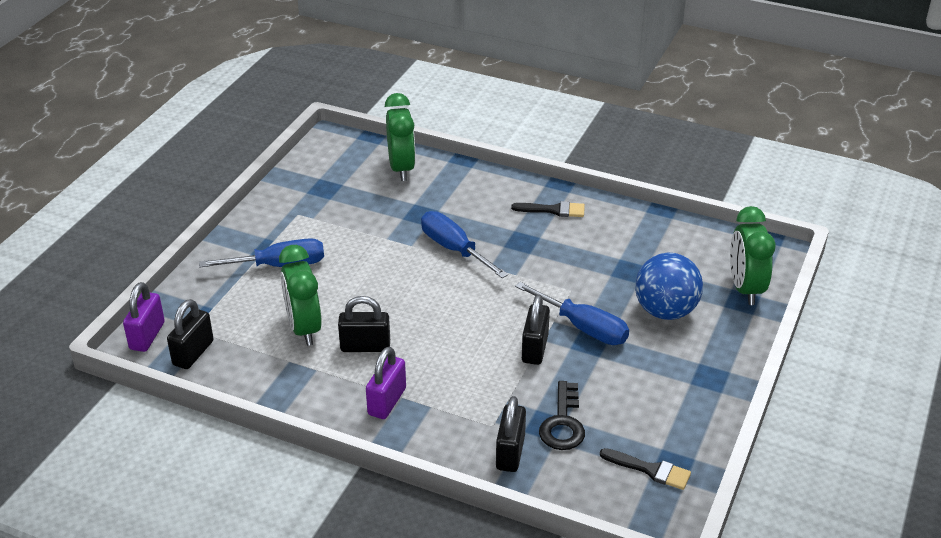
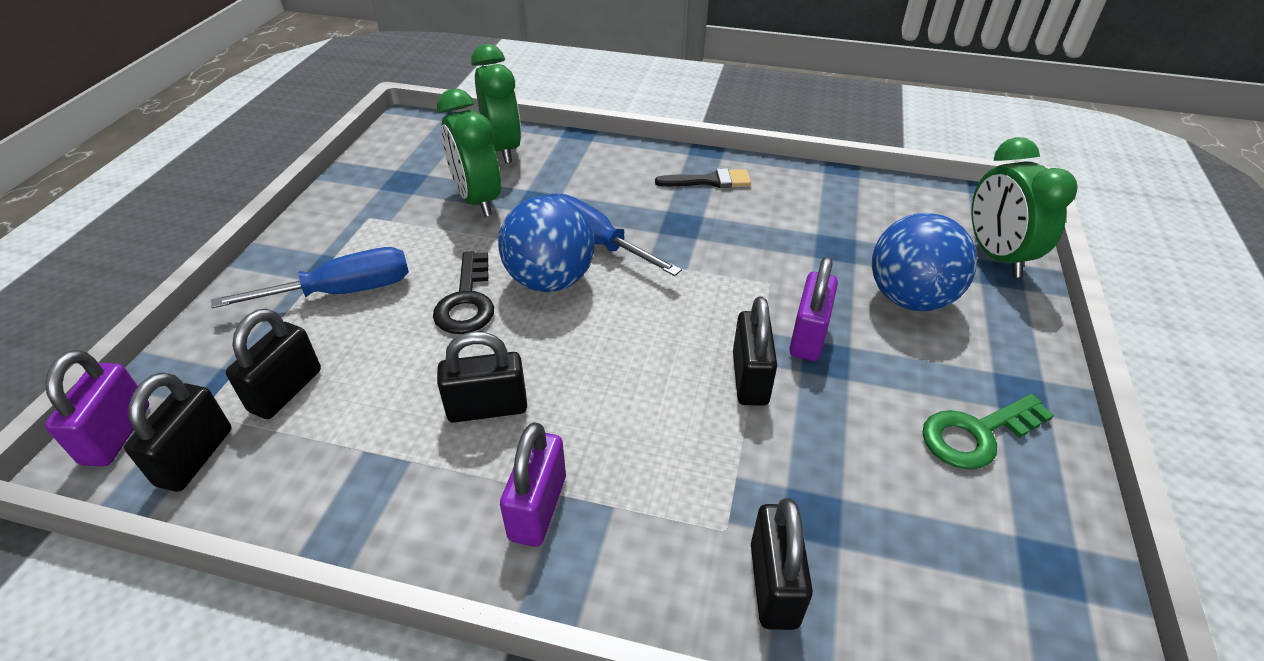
camera: 10 degrees left, 5 degrees up
green clock [279,245,322,346] -> green clock moved to [437,89,501,217]
blue screwdriver [515,282,629,345] -> purple padlock [789,257,838,361]
black key [539,381,585,450] -> black key moved to [433,251,494,334]
black brush [600,448,691,490] -> none
none -> black padlock [226,309,321,419]
none -> blue ball [498,196,595,292]
none -> green key [922,394,1054,470]

